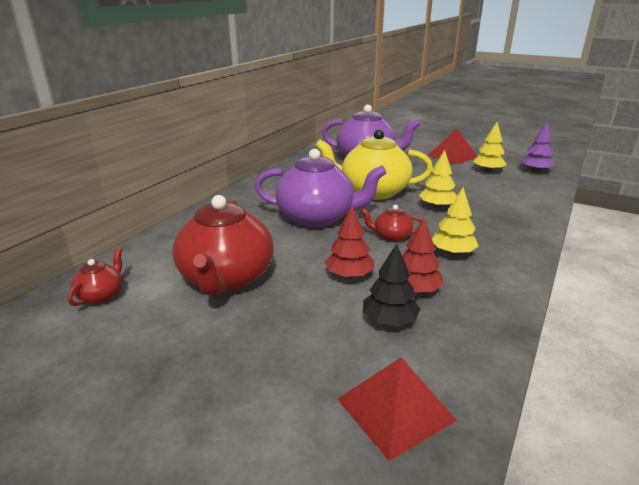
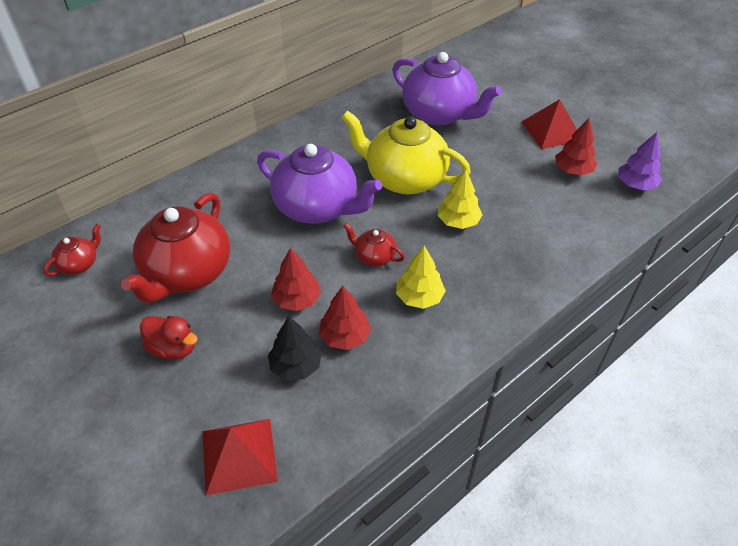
camera: 20 degrees right, 20 degrees up
yellow tree [473,122,507,172] -> red tree [555,118,597,176]
none -> red duck [140,316,197,360]

